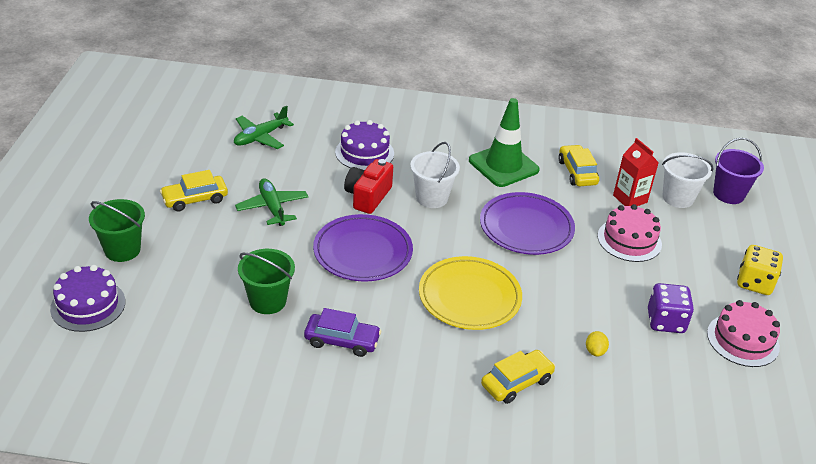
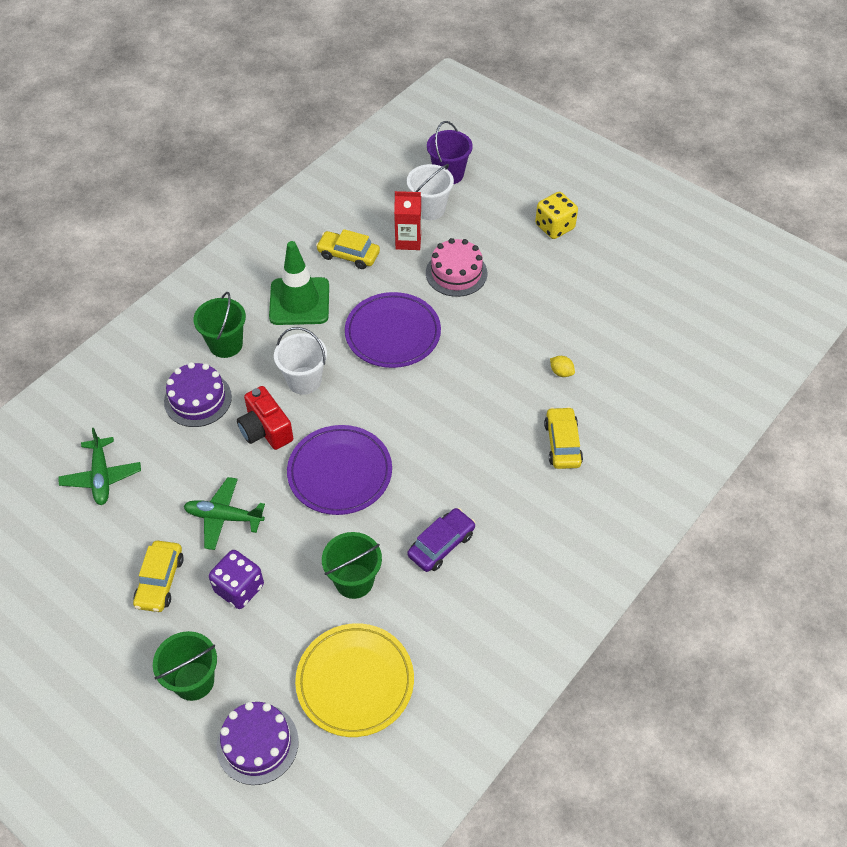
camera: 55 degrees left, 15 degrees up
yellow plate [419,256,522,330] -> yellow plate moved to [295,623,414,737]
purple dice [648,283,694,333] -> purple dice moved to [209,550,264,609]
pink cake [707,300,780,367] -> none
none -> green bucket [194,292,246,358]

